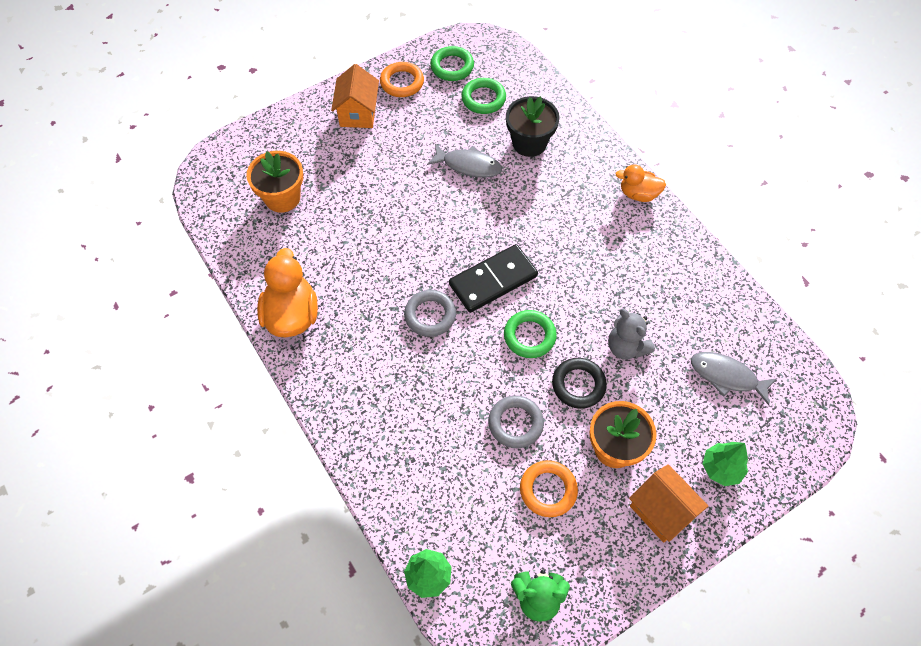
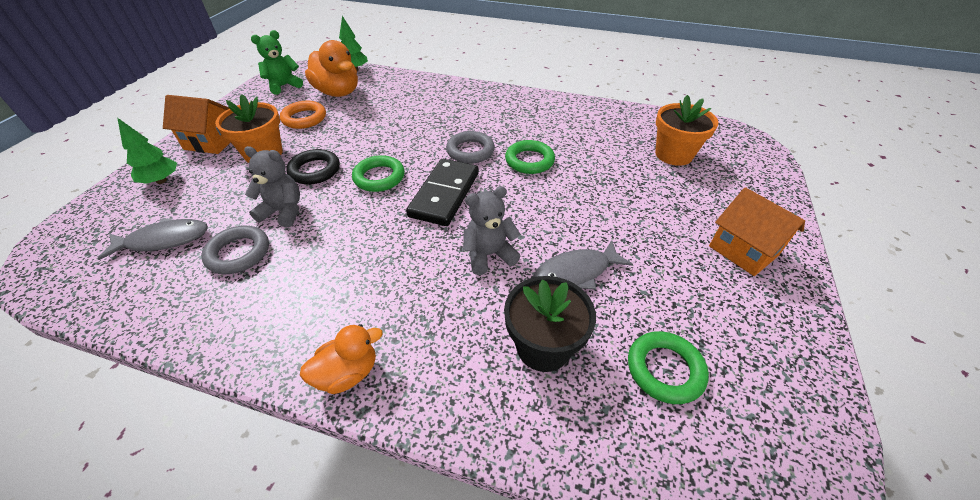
camera: 140 degrees right, 15 degrees down
orange duck [257,248,318,337] -> orange duck moved to [305,40,358,97]
orange ring [380,62,424,97] -> none
green ring [430,46,474,81] -> green ring moved to [505,140,555,174]
grey ring [488,395,544,448] -> grey ring moved to [201,226,269,274]
none -> grey teddy bear [463,186,521,275]

